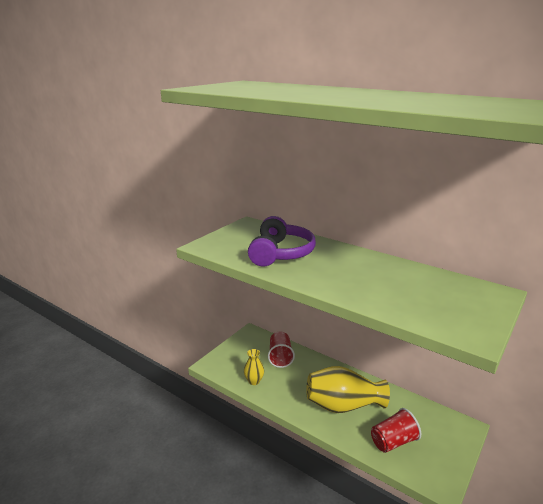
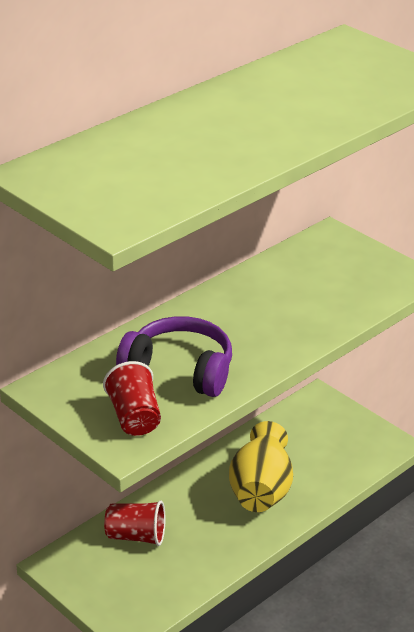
camera: 80 degrees left, 10 degrees up
yellow vase [244,349,264,385] -> none
red cup [371,408,421,453] -> red cup moved to [103,361,161,436]

